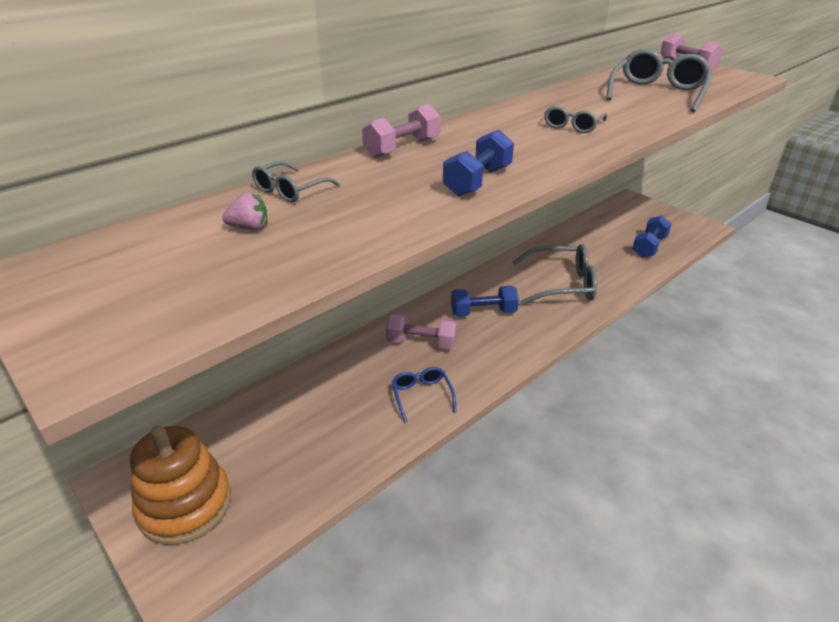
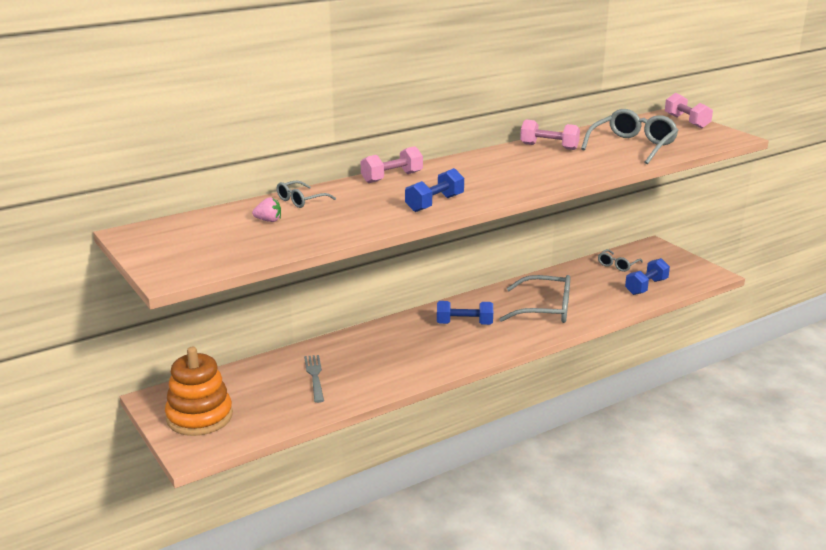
camera: 10 degrees right, 10 degrees down
pink dumbbell [386,313,457,349] -> pink dumbbell moved to [520,119,580,150]
blue glasses [392,367,457,422] -> none
grey glasses [544,105,607,133] -> grey glasses moved to [598,249,643,272]
none -> grey fork [304,355,324,403]

